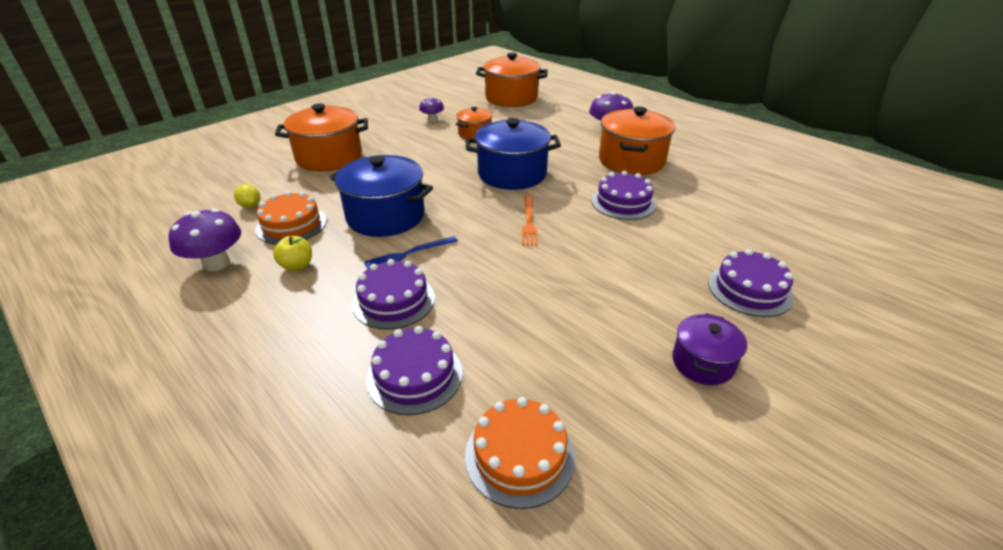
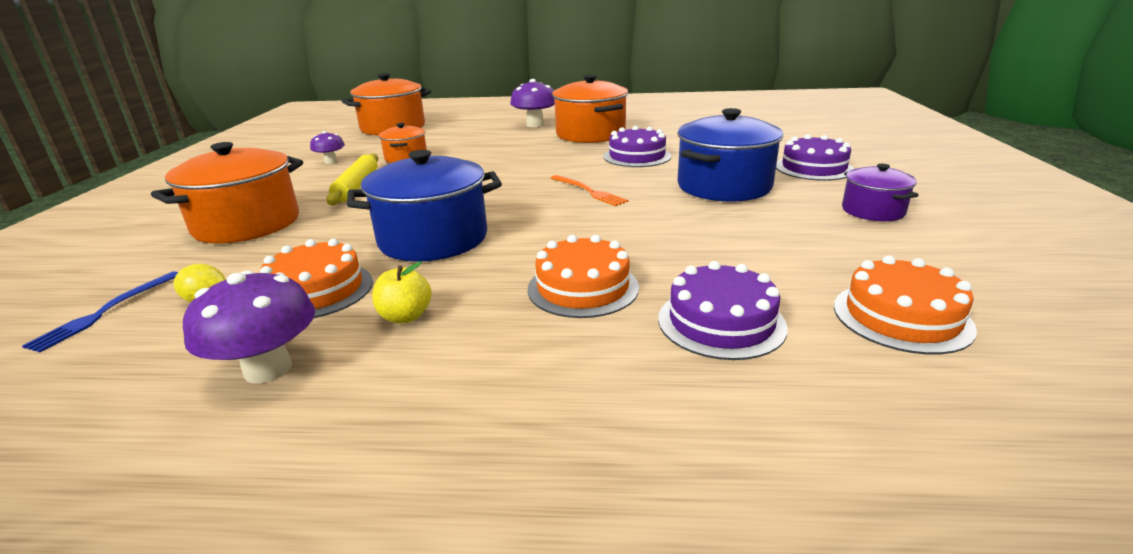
camera: 40 degrees left, 10 degrees down
purple cake [352,259,435,330] -> orange cake [527,235,639,318]
blue fork [364,236,458,269] -> blue fork moved to [22,271,178,352]
blue pot [465,118,561,190] -> blue pot moved to [677,108,784,202]
none -> yellow rolling pin [326,153,378,205]

